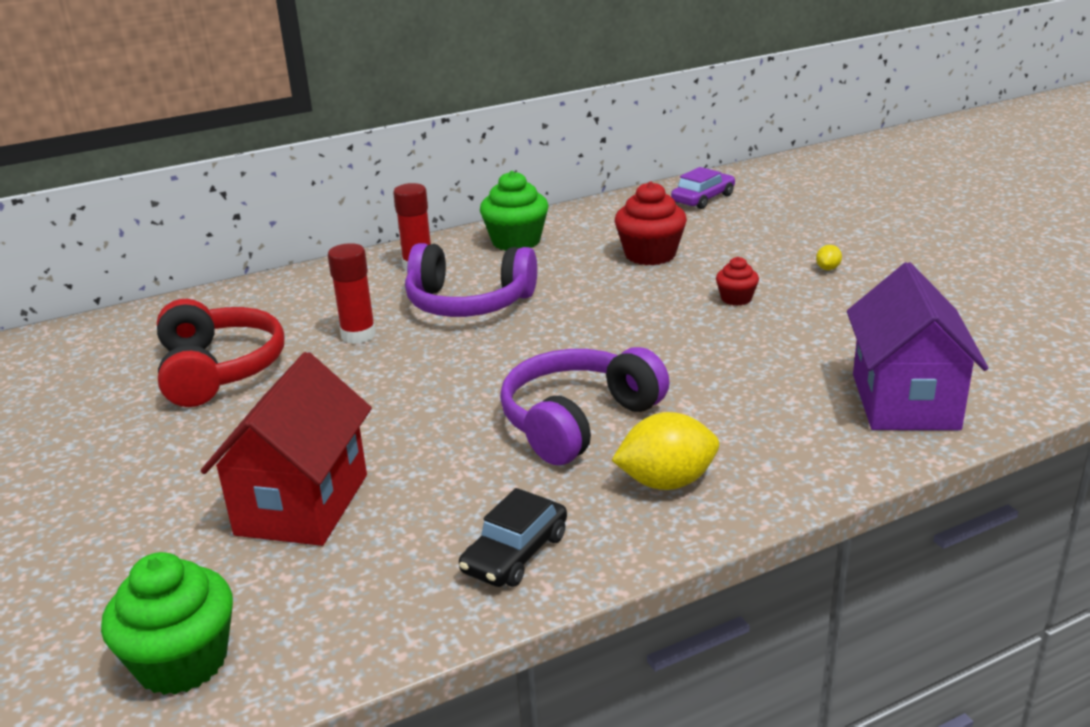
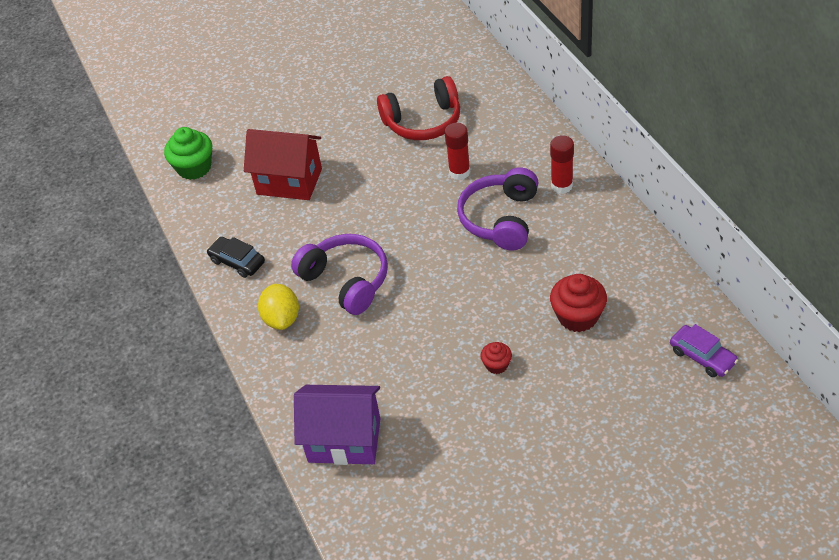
camera: 95 degrees right, 20 degrees up
green cupcake [480,171,548,251] -> none
yellow lemon [816,245,842,270] -> none

